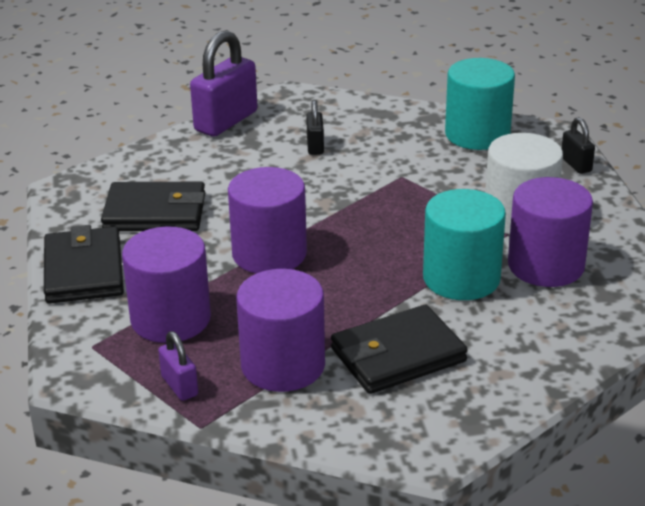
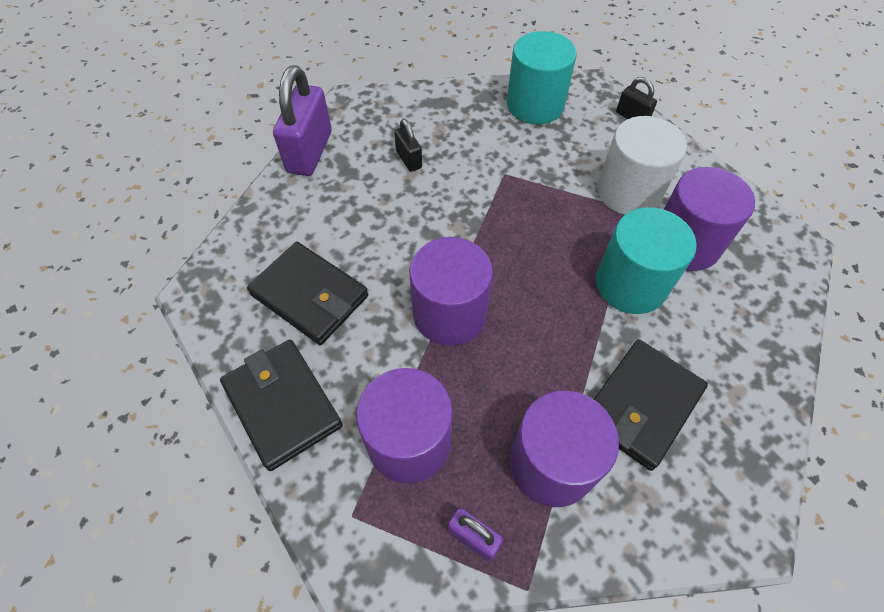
camera: 25 degrees left, 25 degrees up
black wallet [101,182,205,231] -> black wallet turned 60 degrees clockwise [247,242,368,345]

